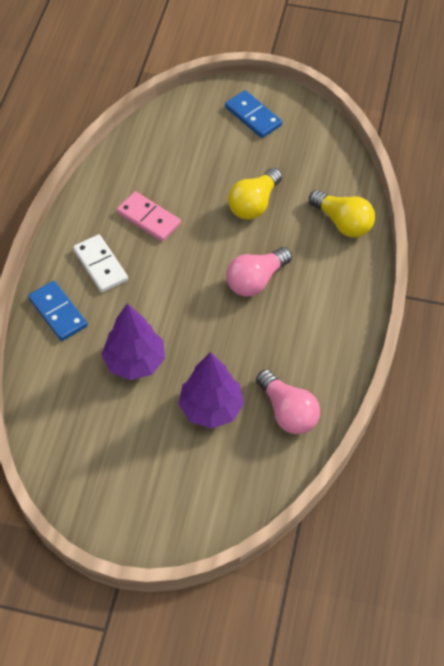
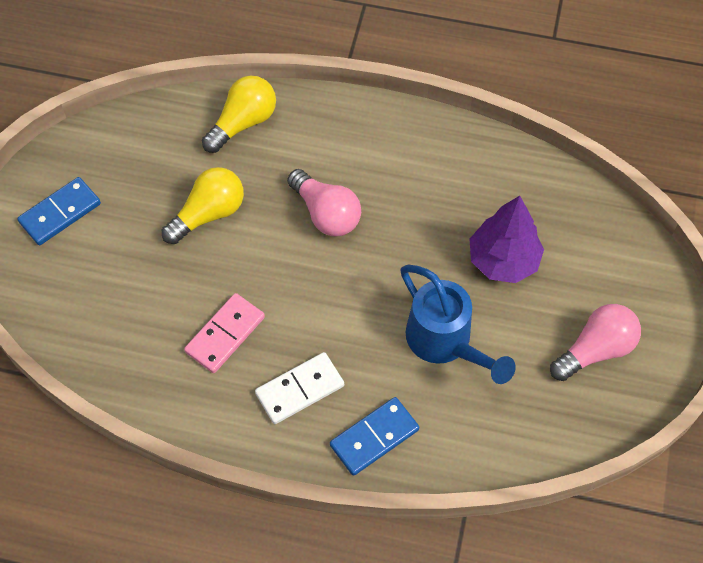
camera: 90 degrees left, 5 degrees up
purple tree [102,303,165,380] -> blue watering can [400,265,516,384]
yellow light bulb [228,168,282,220] -> yellow light bulb turned 75 degrees counterclockwise [162,167,244,244]
pink light bulb [256,369,320,434] -> pink light bulb moved to [550,304,641,381]

